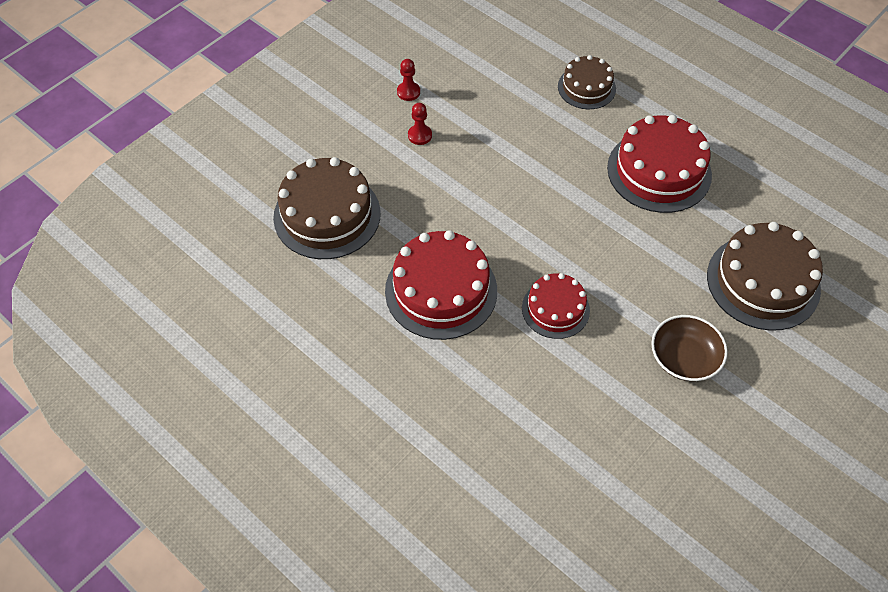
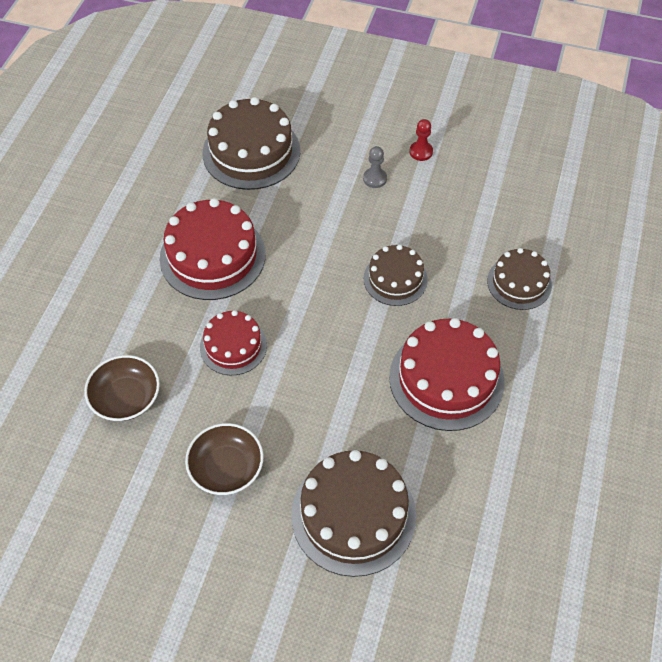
camera: 65 degrees right, 0 degrees up
red pawn [408,103,432,145] -> grey pawn [363,146,387,188]
none -> brown bowl [84,355,160,421]
none -> brown cake [364,244,428,306]

